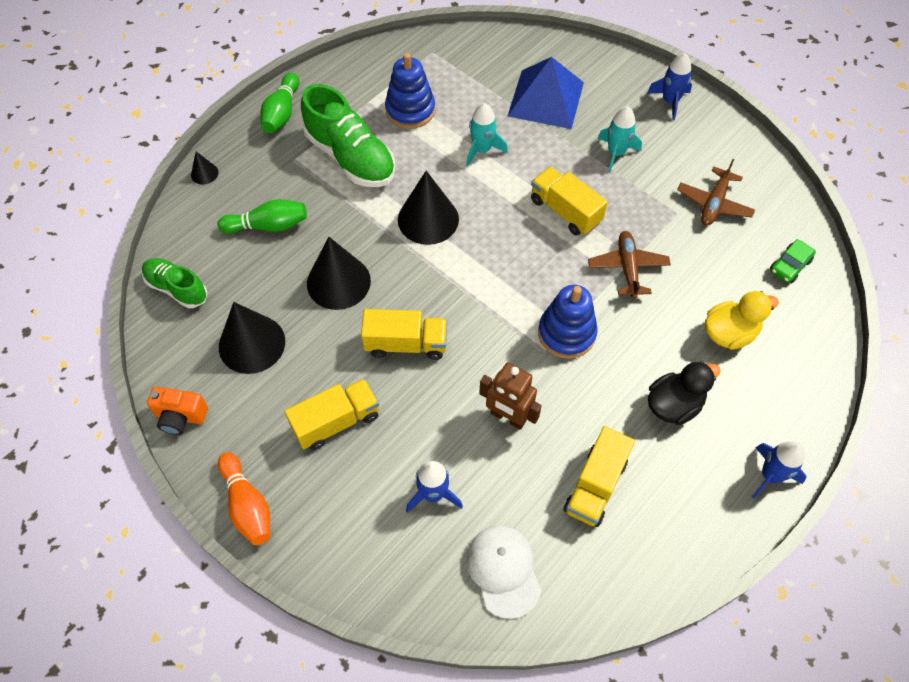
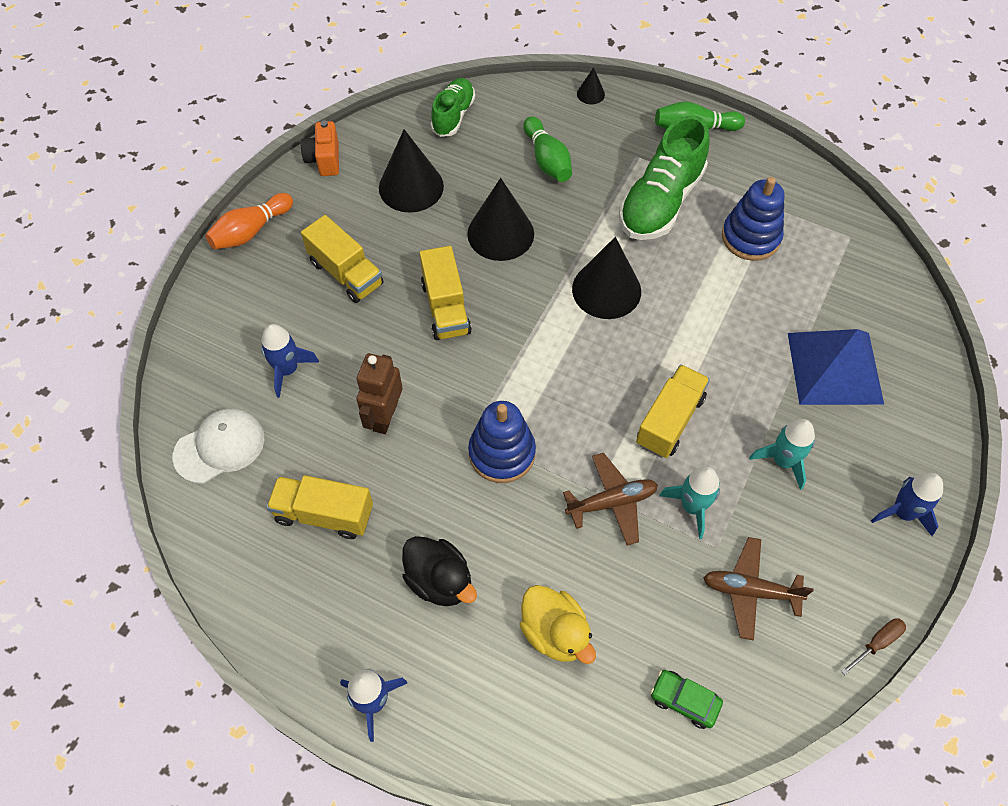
camera: 75 degrees right, 0 degrees up
turquoise rocket [466,103,508,166] -> turquoise rocket moved to [659,466,720,539]
none -> brown screwdriver [841,618,906,675]

